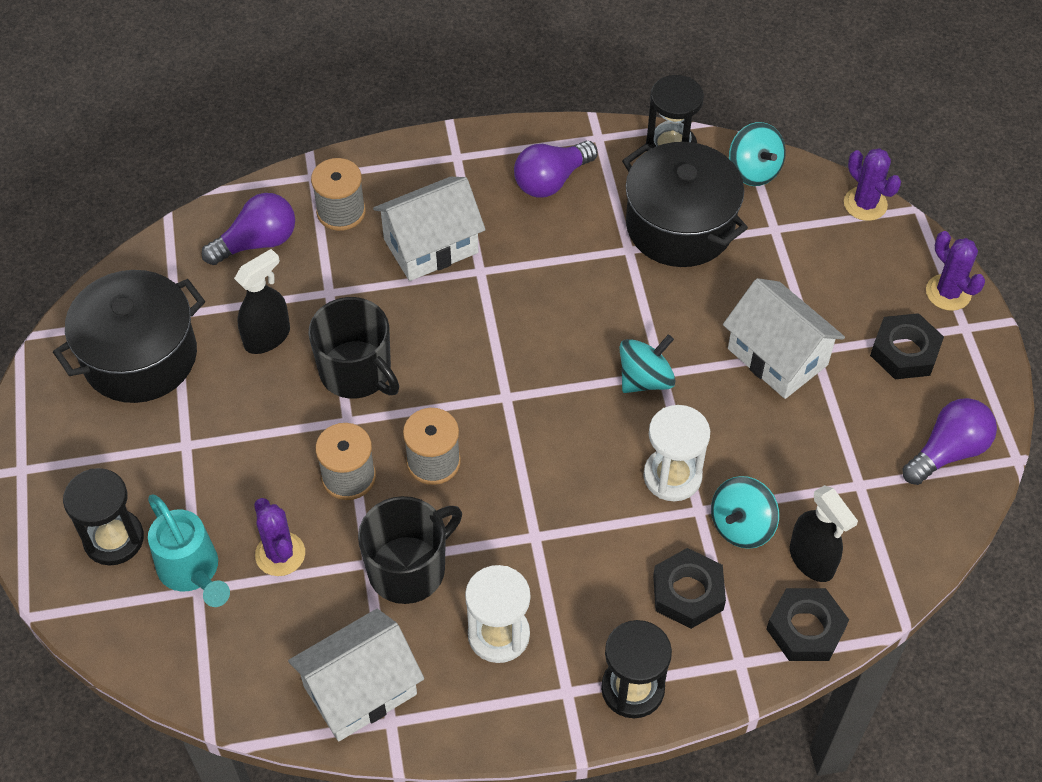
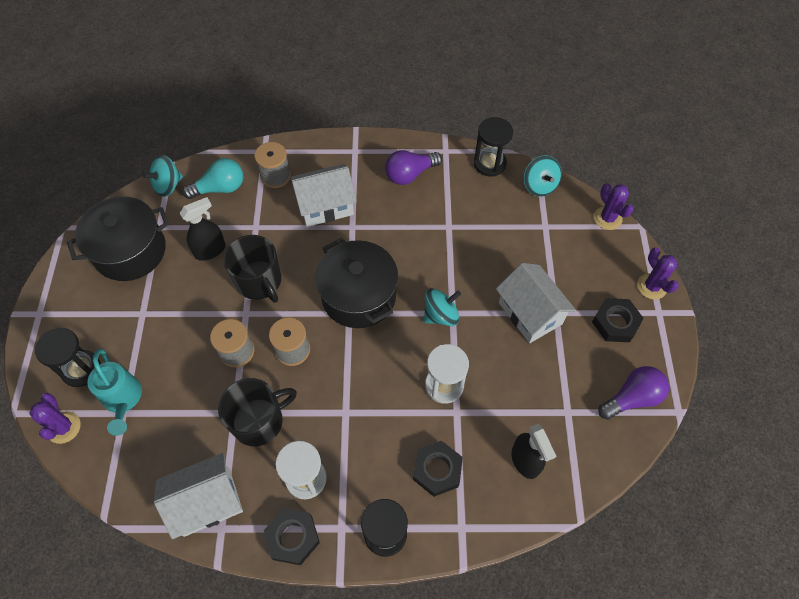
camera: 10 degrees right, 5 degrees up
purple light bulb [202,193,295,265] -> turquoise light bulb [182,158,243,199]
purple cactus [254,498,305,576] -> purple cactus moved to [29,393,81,444]
black pot [622,142,748,267] -> black pot moved to [315,238,398,328]
turquoise spinning top [711,476,779,549] -> turquoise spinning top moved to [142,155,183,197]
black nut [766,588,849,661] -> black nut moved to [264,508,320,565]

